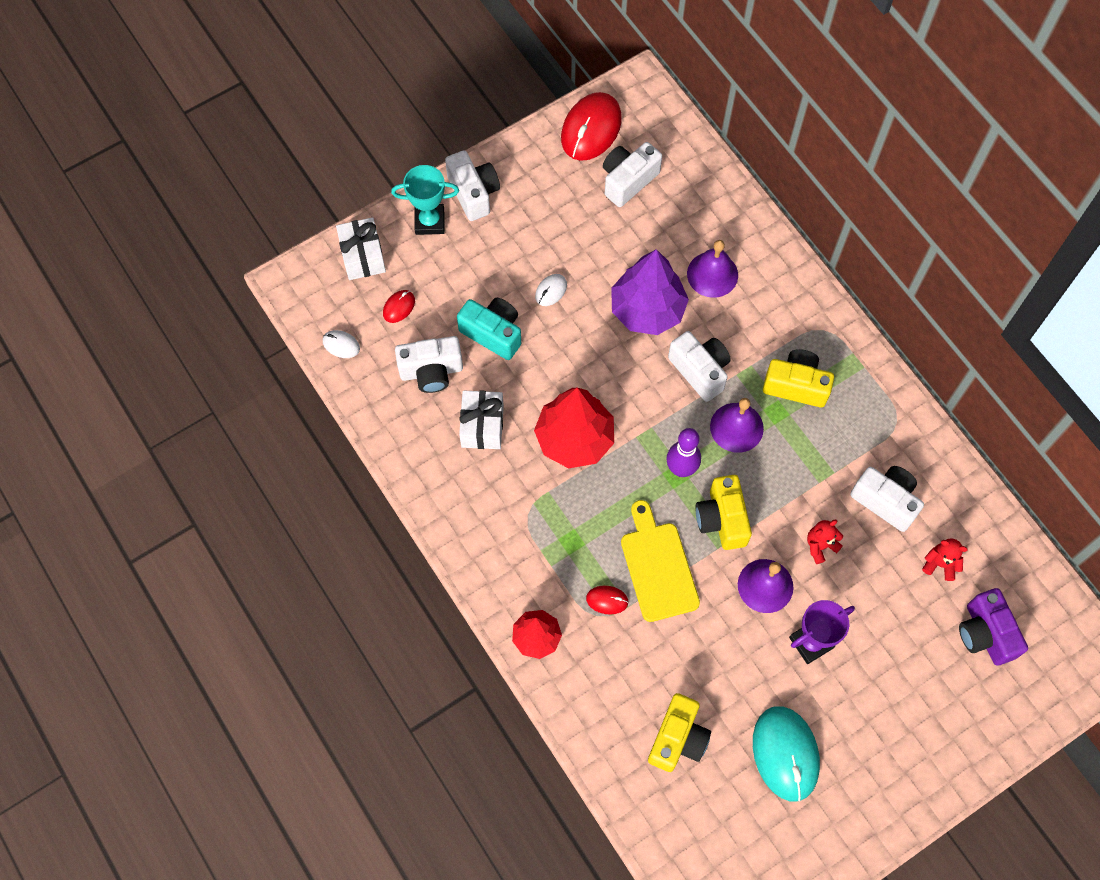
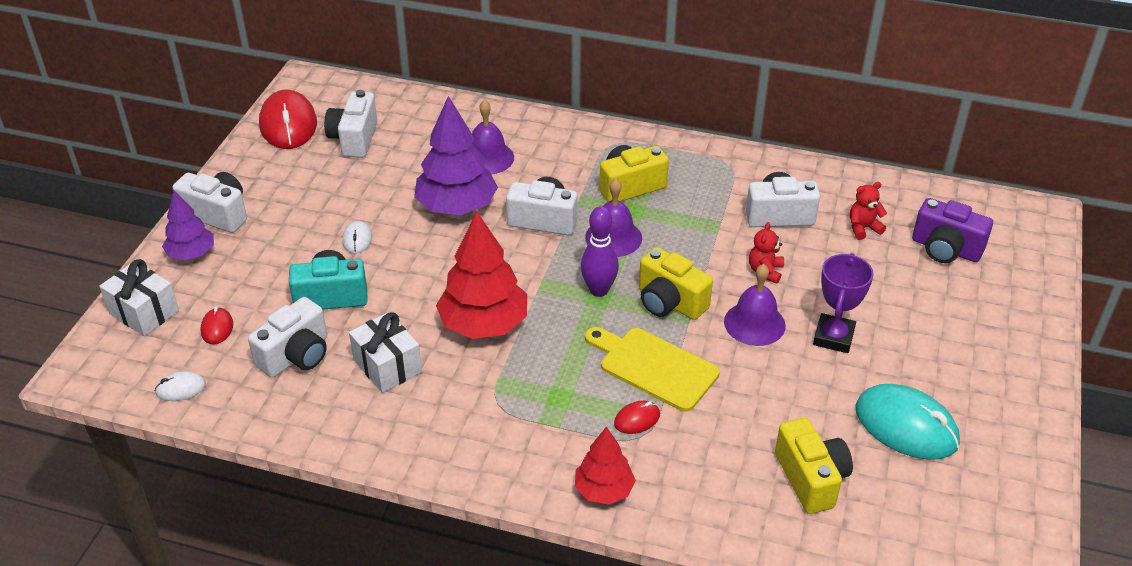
camera: 40 degrees left, 25 degrees down
turquoise trophy [391,165,459,235] -> purple tree [162,191,214,260]

